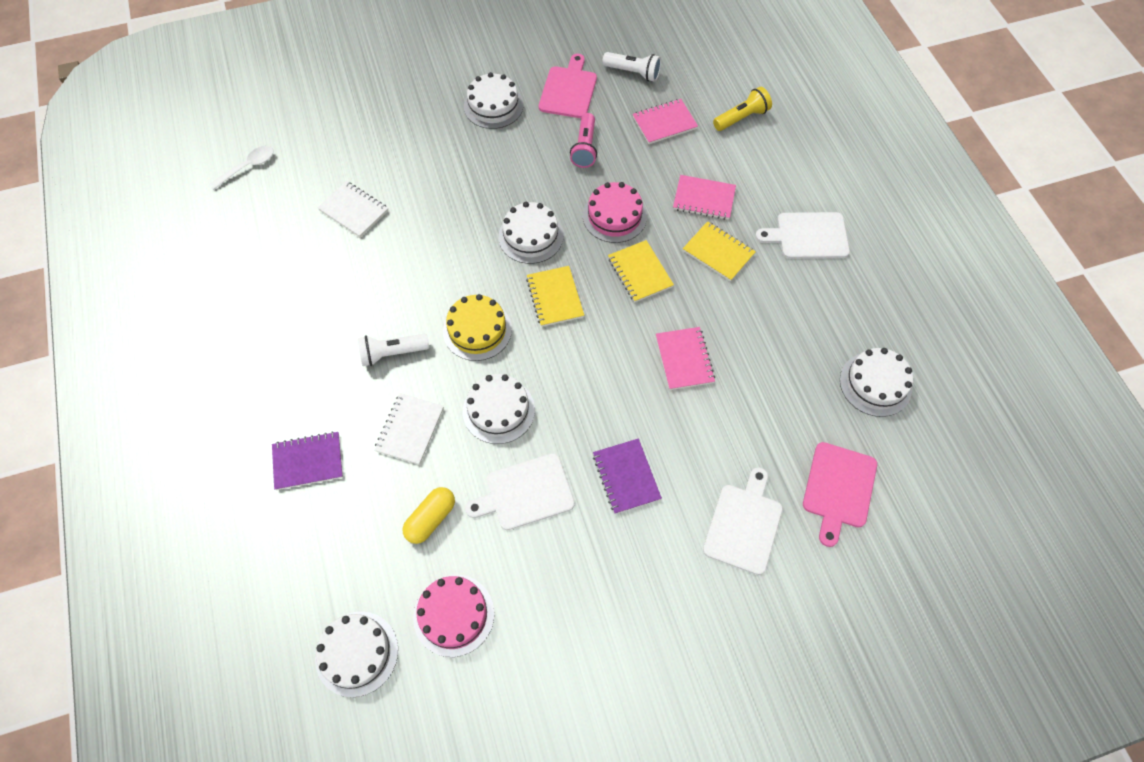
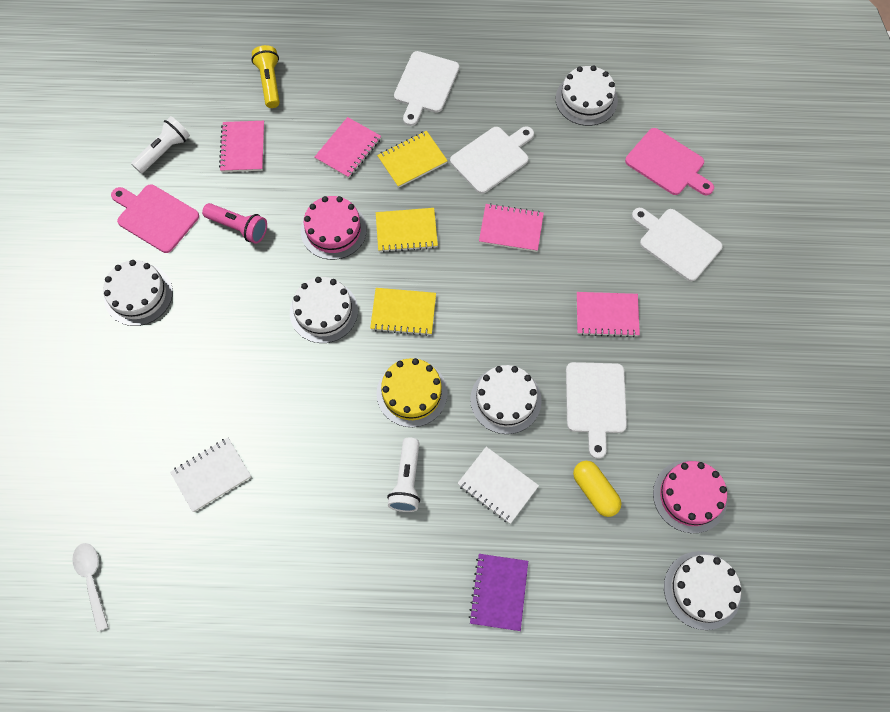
camera: 70 degrees left, 5 degrees up
purple notebook [593,438,662,514] -> pink notebook [577,292,640,337]
none -> white cutting board [450,126,534,194]

